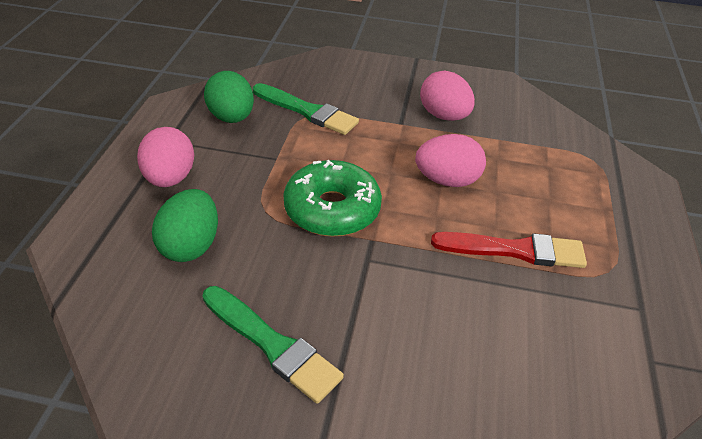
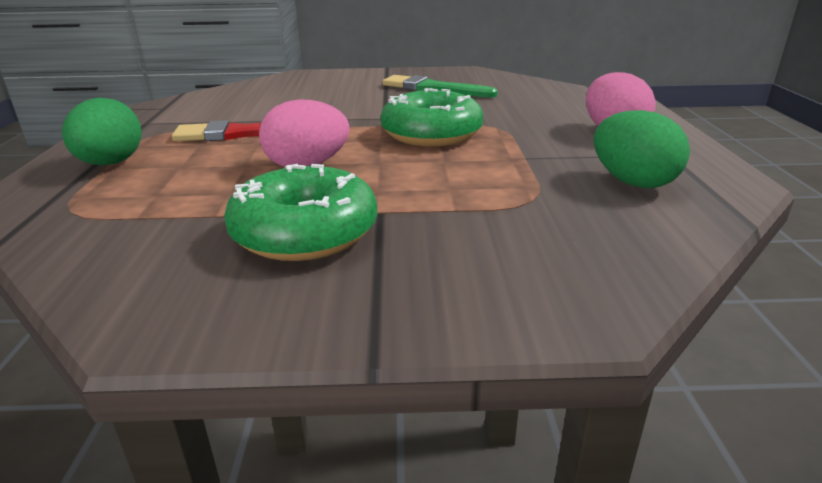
camera: 170 degrees right, 15 degrees down
green egg [152,189,218,262] -> green egg moved to [62,98,142,166]
green brush [253,83,359,135] -> none
pink egg [420,70,475,121] -> green donut [224,164,377,261]

